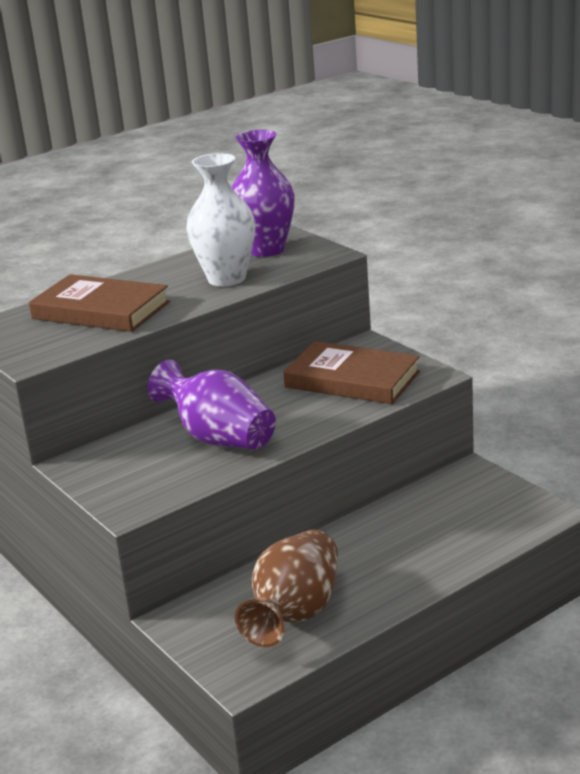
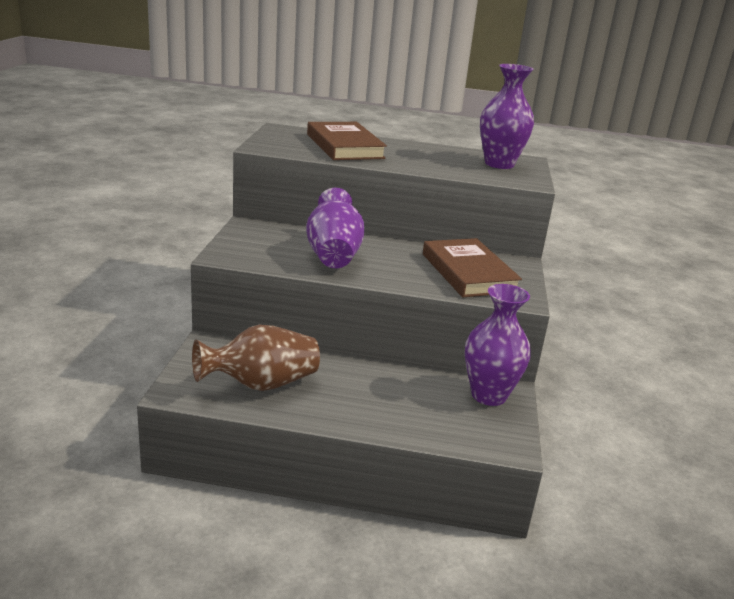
camera: 40 degrees right, 0 degrees up
white vase [186,153,255,286] -> none
none -> purple vase [465,284,531,406]

